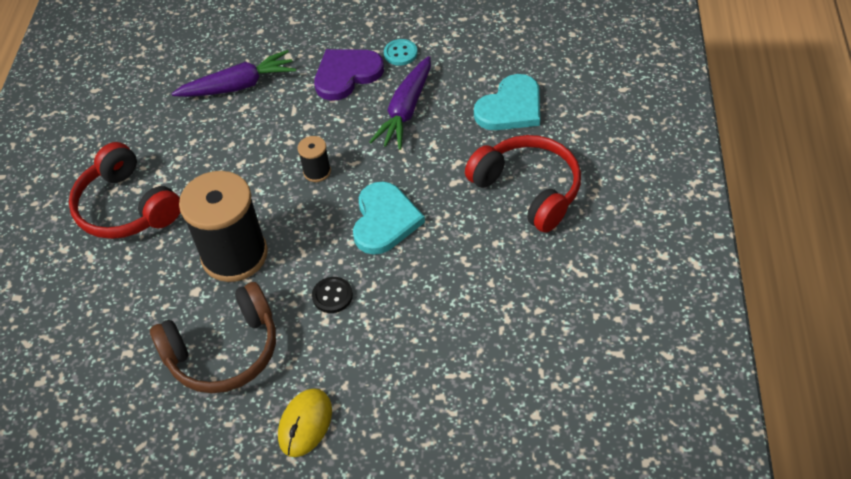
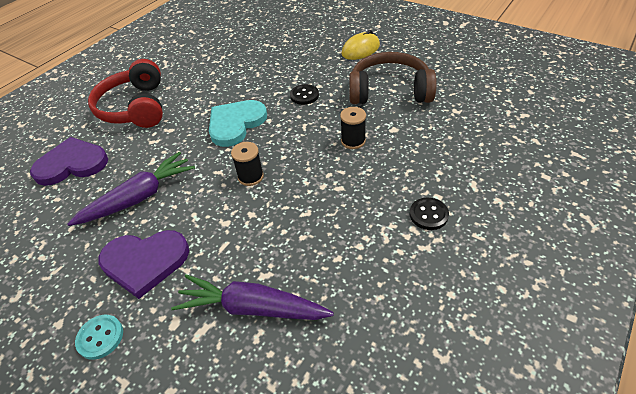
camera: 150 degrees left, 5 degrees down
red headphones [69,142,180,239] -> black button [410,198,449,230]
black spool [179,171,268,282] -> black spool [340,107,366,149], size x0.44
turquoise button [384,39,417,66] -> turquoise button moved to [75,315,123,360]
turquoise heart [474,74,540,130] -> purple heart [30,137,108,186]

